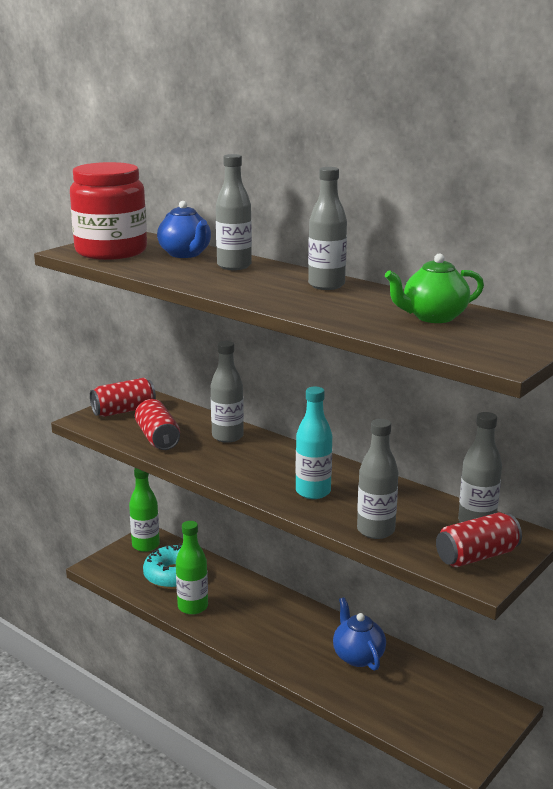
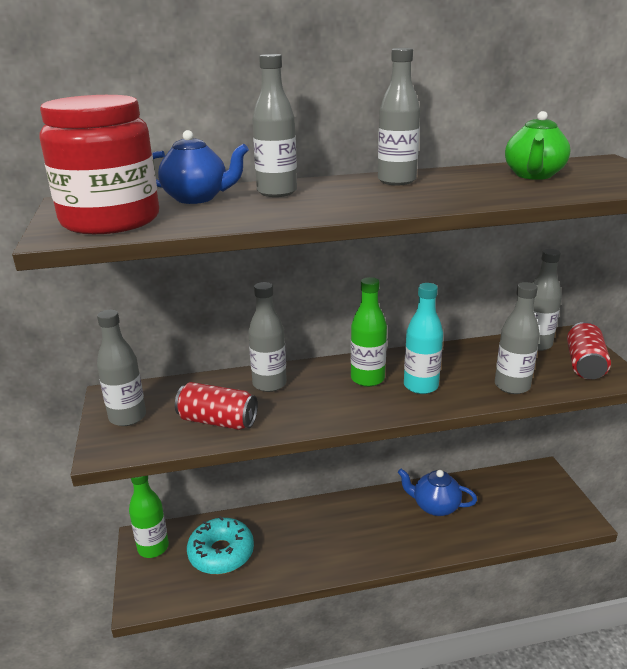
camera: 50 degrees left, 5 degrees up
red can [90,378,156,417] -> grey bottle [97,310,146,426]
green bottle [176,521,208,615] -> green bottle moved to [351,277,387,387]

